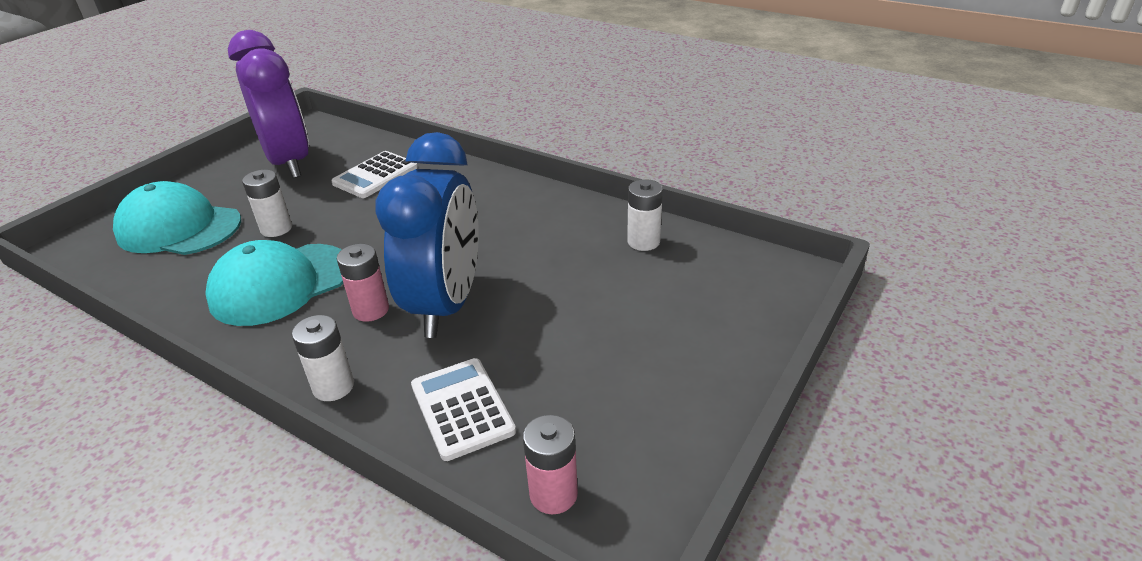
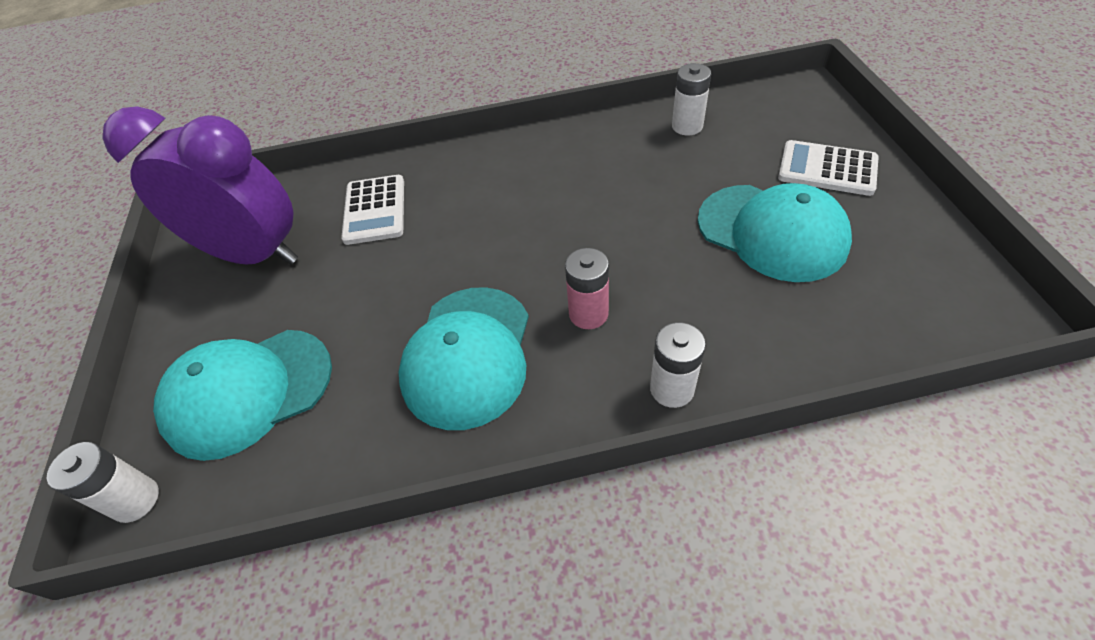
camera: 40 degrees left, 15 degrees up
white battery [242,170,292,237] -> white battery moved to [47,442,159,523]
blue clock [375,132,479,338] -> none
white calculator [411,358,516,461] -> white calculator moved to [778,140,879,196]
pink battery [523,415,578,514] -> none
none -> turquoise cap [698,183,852,282]

